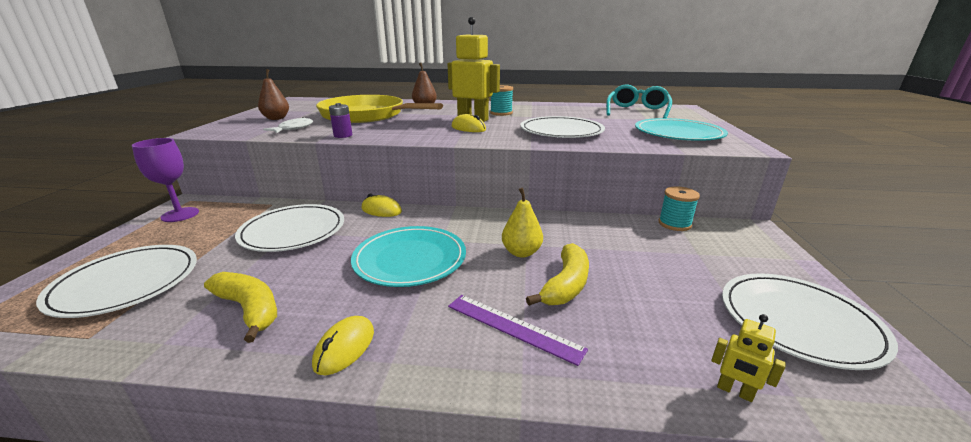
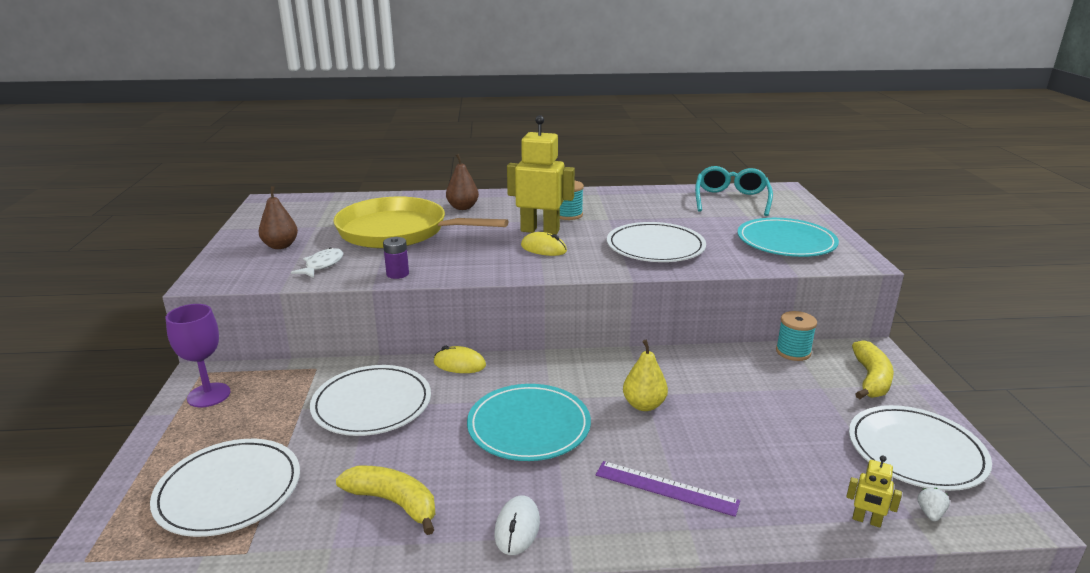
camera: 10 degrees left, 0 degrees up
yellow mouse [312,316,374,375] -> white mouse [495,496,540,555]
yellow banana [526,243,589,306] -> yellow banana moved to [852,340,894,399]
none -> white strawberry [918,488,950,521]

